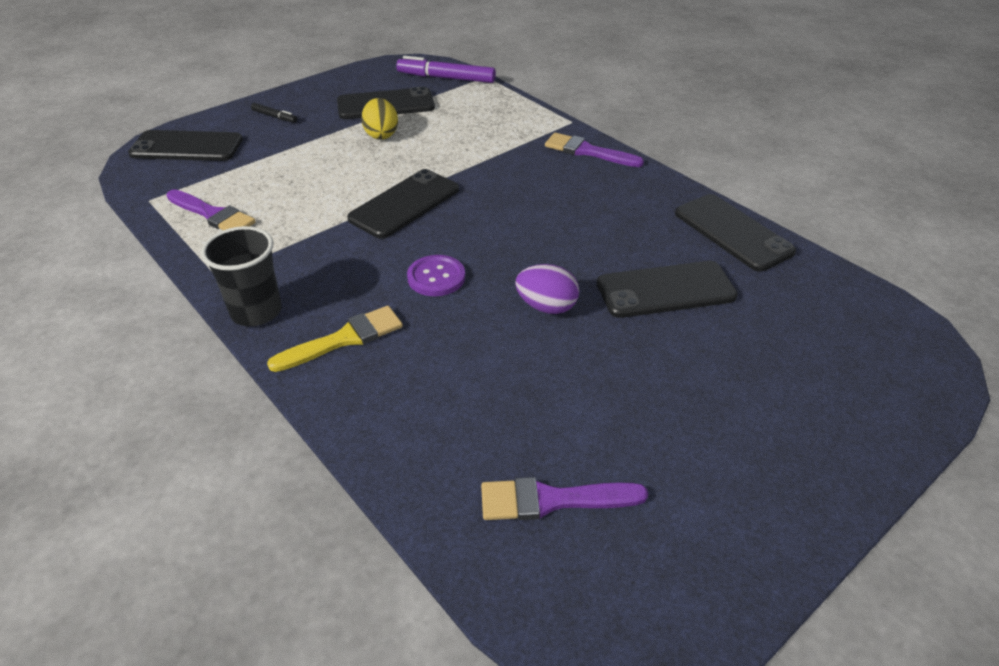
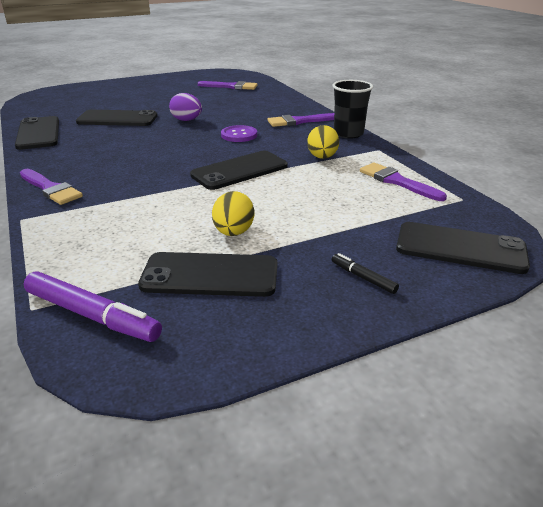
camera: 165 degrees left, 10 degrees down
yellow brush [267,306,403,372] -> purple brush [268,113,334,127]
none -> yellow egg [307,125,339,159]

